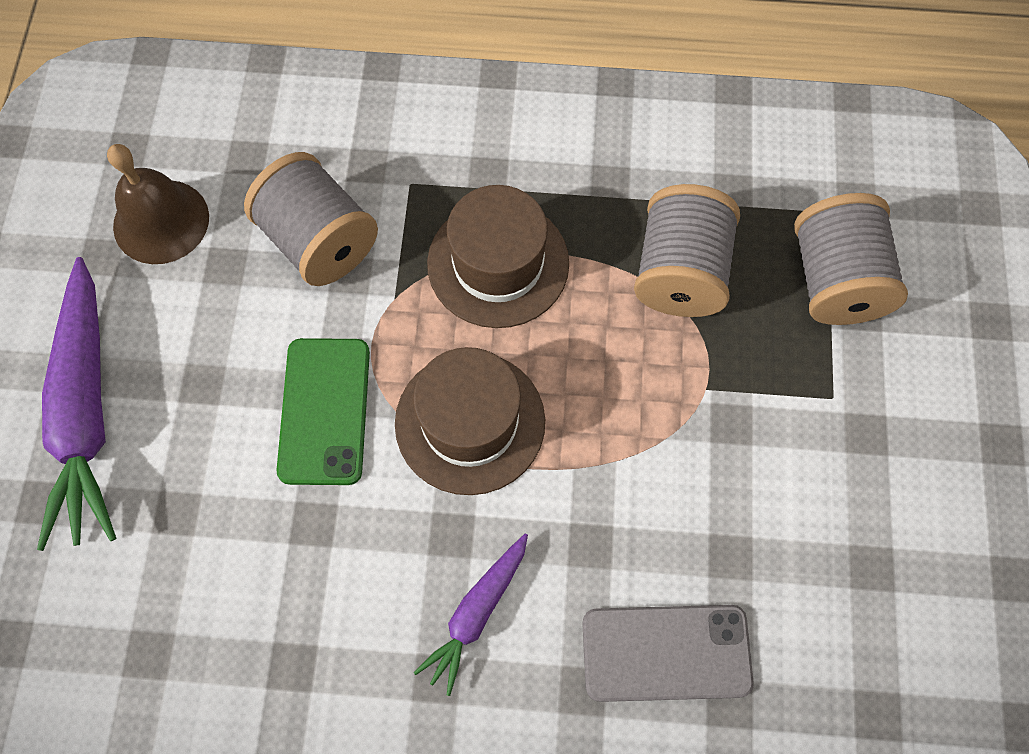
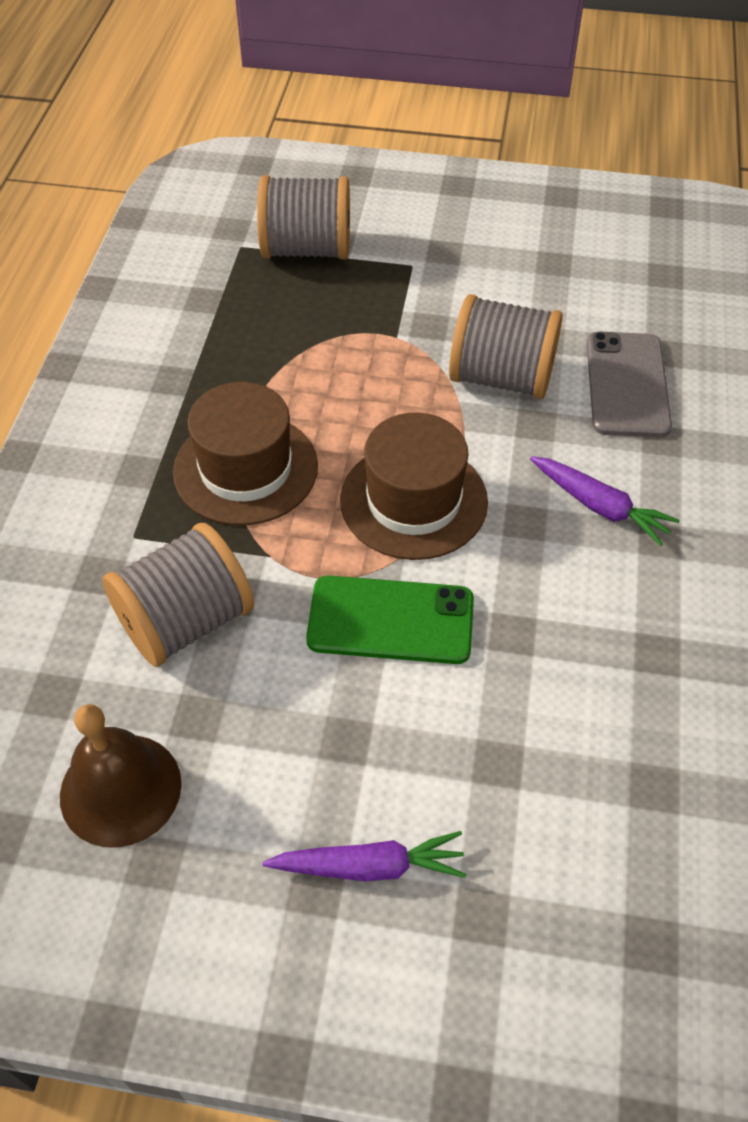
camera: 85 degrees left, 15 degrees down
purple carrot [37,257,116,551] -> purple carrot [262,831,467,881], size x0.54
grey spool [634,184,740,317] -> grey spool moved to [449,294,563,399]

